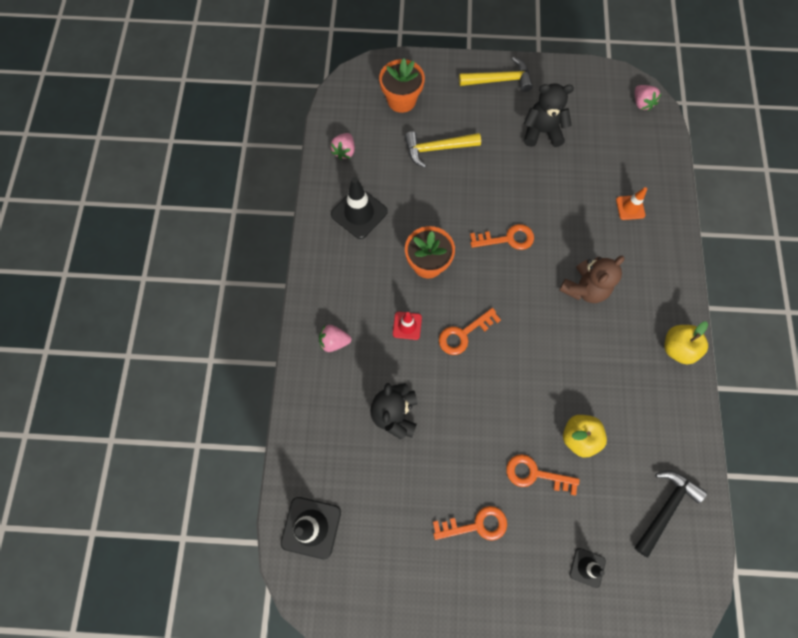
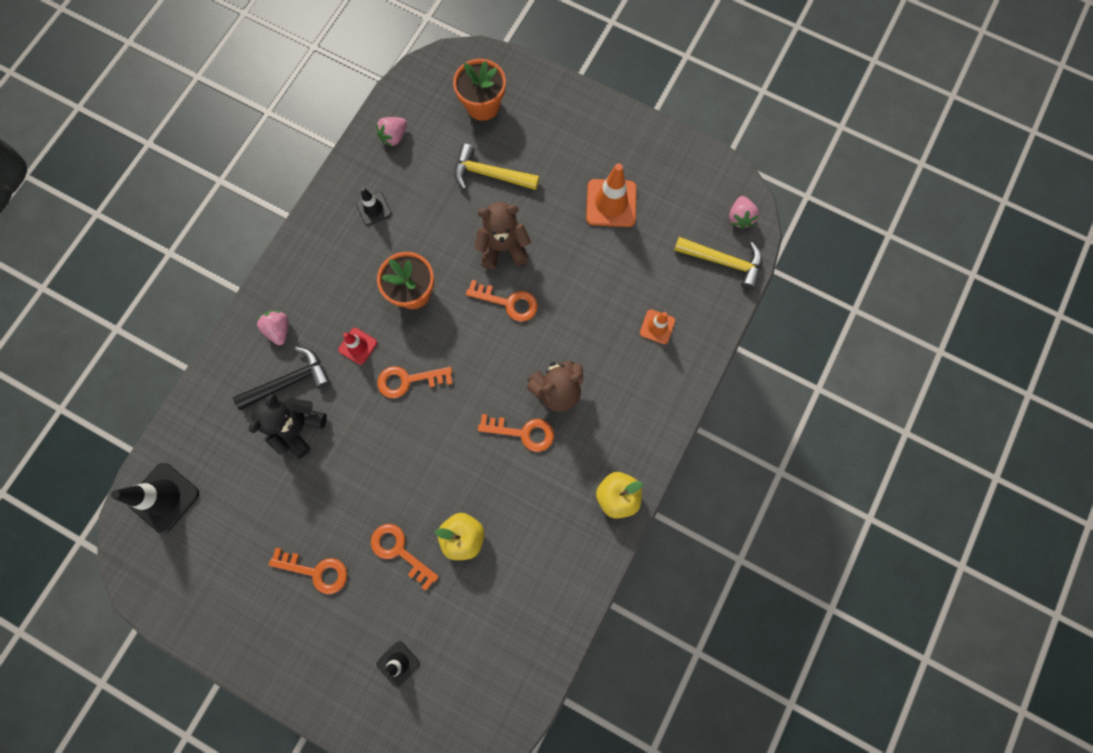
camera: 25 degrees right, 5 degrees up
pink strawberry [319,325,351,352] -> pink strawberry turned 45 degrees clockwise [256,311,289,345]
black traffic cone [331,177,388,239] -> black traffic cone [356,187,391,225], size x0.58
yellow hammer [459,57,533,92] -> yellow hammer moved to [674,237,762,290]
black teddy bear [524,83,574,147] -> orange traffic cone [586,163,637,227]
black hammer [635,471,707,558] -> black hammer moved to [233,347,331,410]
none -> brown teddy bear [475,202,531,269]
none -> orange key [478,414,554,452]

